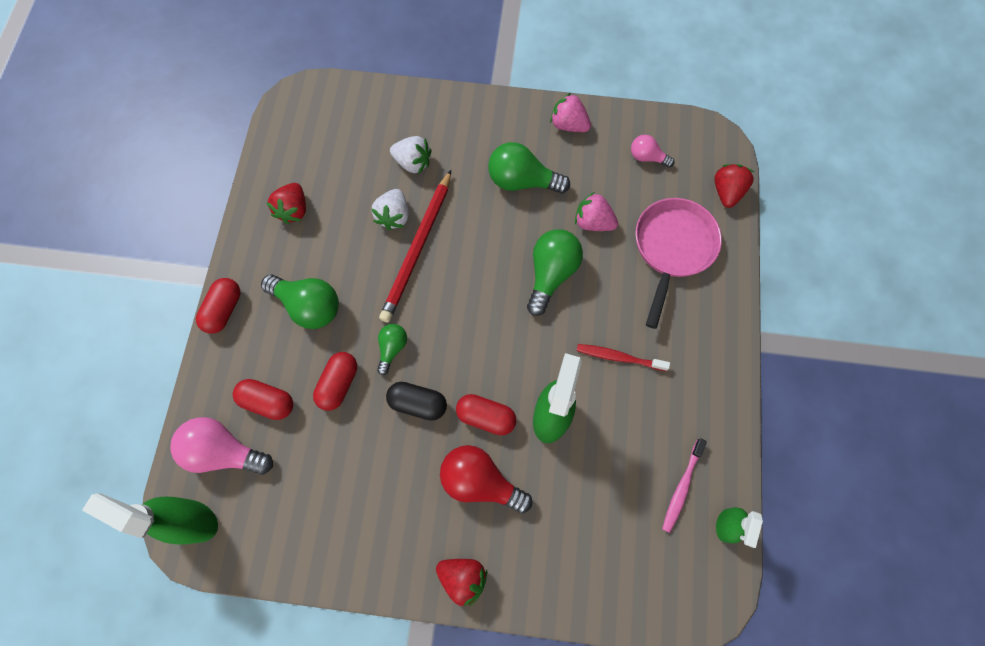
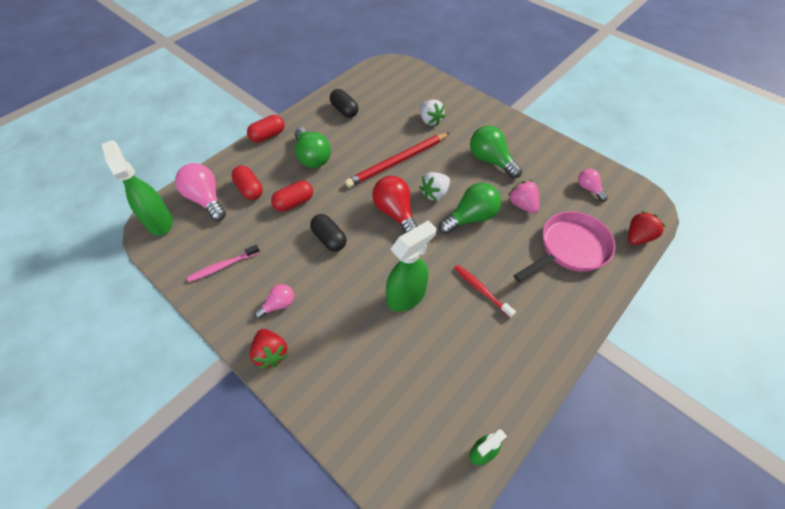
camera: 35 degrees right, 15 degrees down
red strawberry [266,183,306,224] -> black capsule [330,89,358,118]
white strawberry [372,189,409,230] -> white strawberry moved to [419,172,450,201]
green light bulb [377,324,407,375] -> none
red light bulb [440,445,533,514] -> red light bulb moved to [372,176,417,233]
red capsule [456,394,517,435] -> none
pink strawberry [550,93,591,132] -> none
pink toothbrush [662,438,707,533] -> pink toothbrush moved to [187,245,260,282]
none -> pink light bulb [254,284,294,319]

